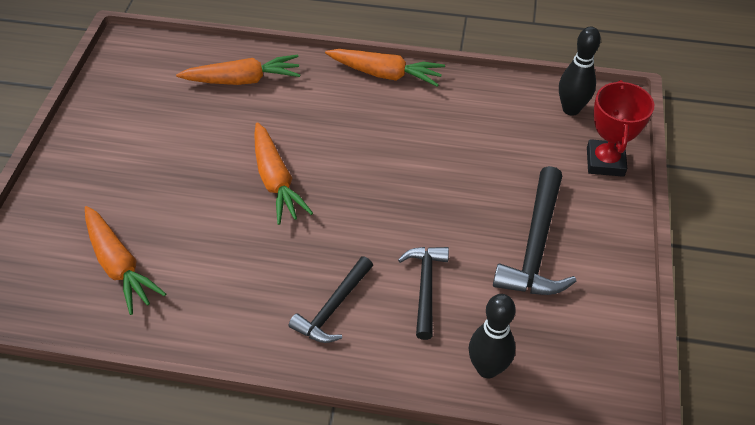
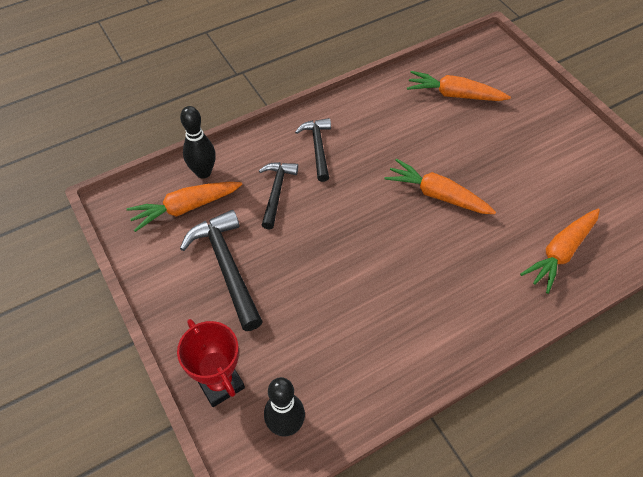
camera: 140 degrees right, 5 degrees up
orange carrot [325,49,445,87] -> orange carrot moved to [127,182,242,232]
black hammer [398,247,449,340] -> black hammer turned 135 degrees counterclockwise [259,162,298,229]

